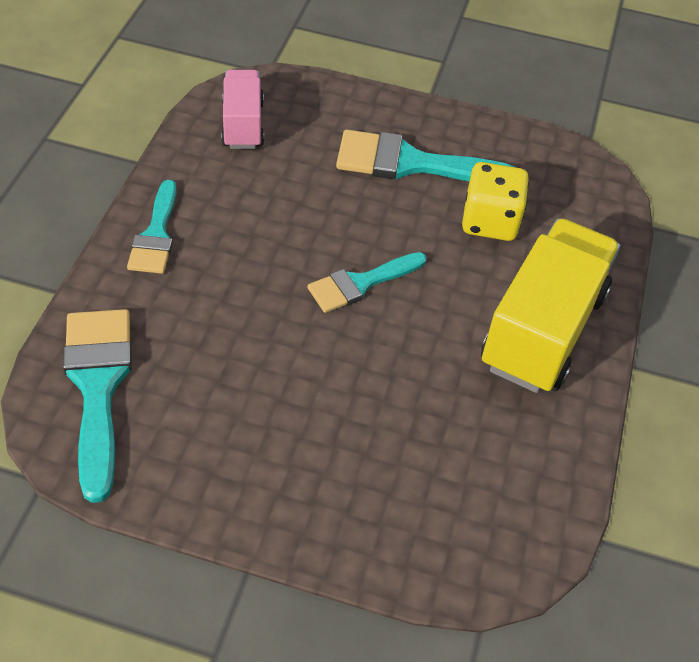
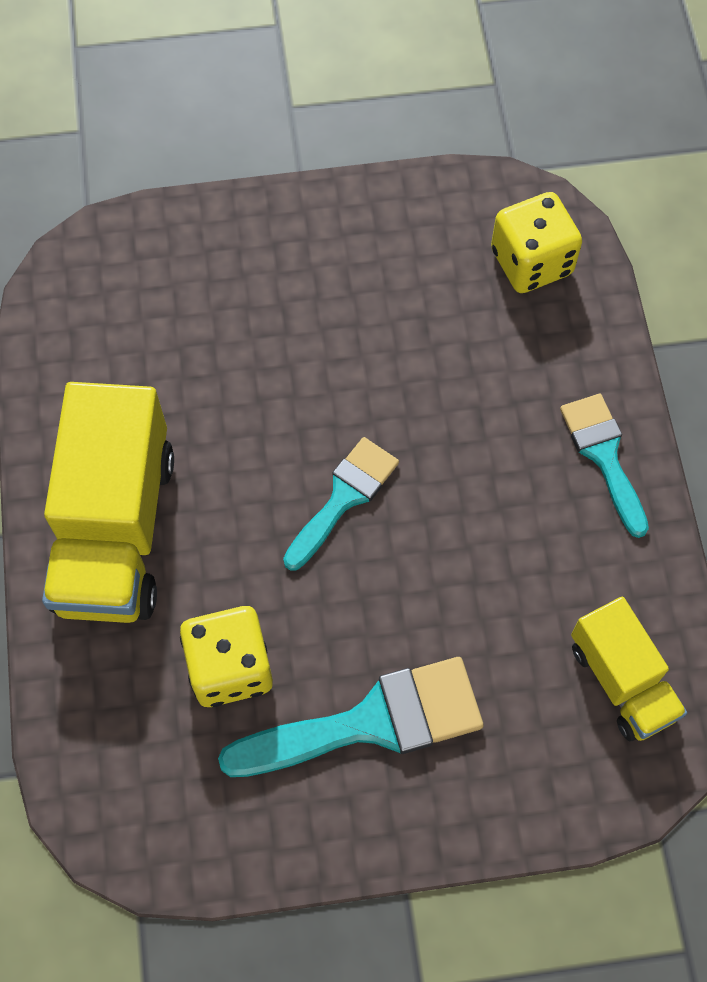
camera: 160 degrees right, 15 degrees up
turquoise brush [63,309,132,503] -> yellow dice [491,192,582,293]
pink truck [221,70,264,149] -> yellow truck [571,597,687,741]

